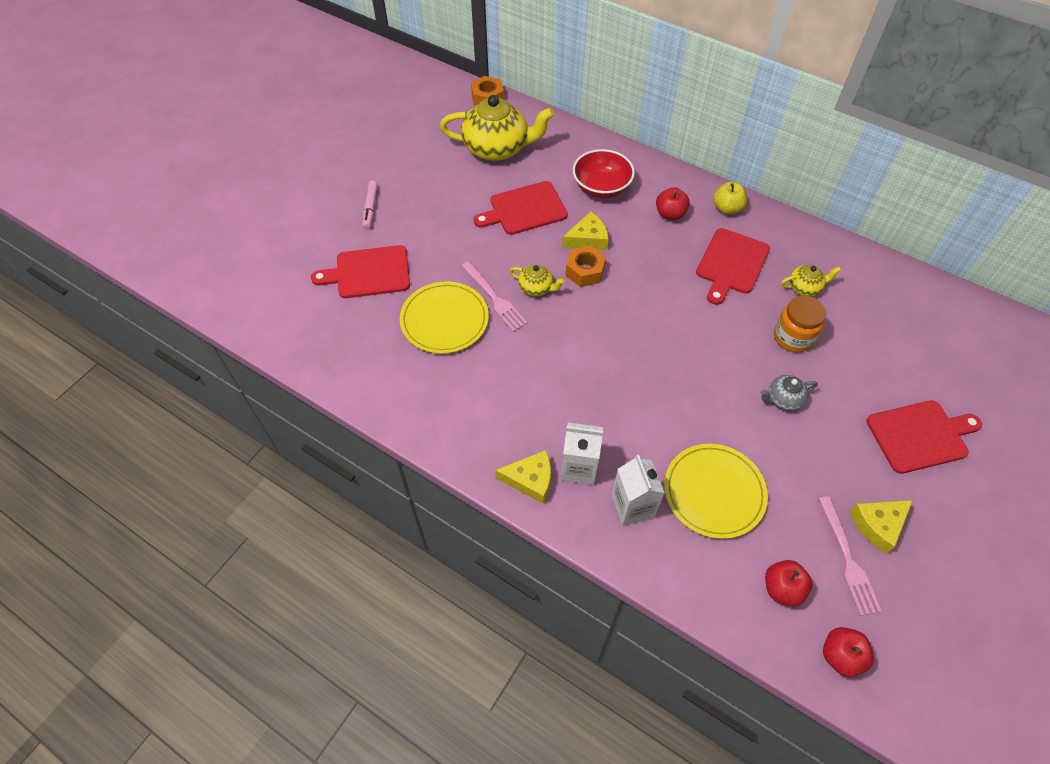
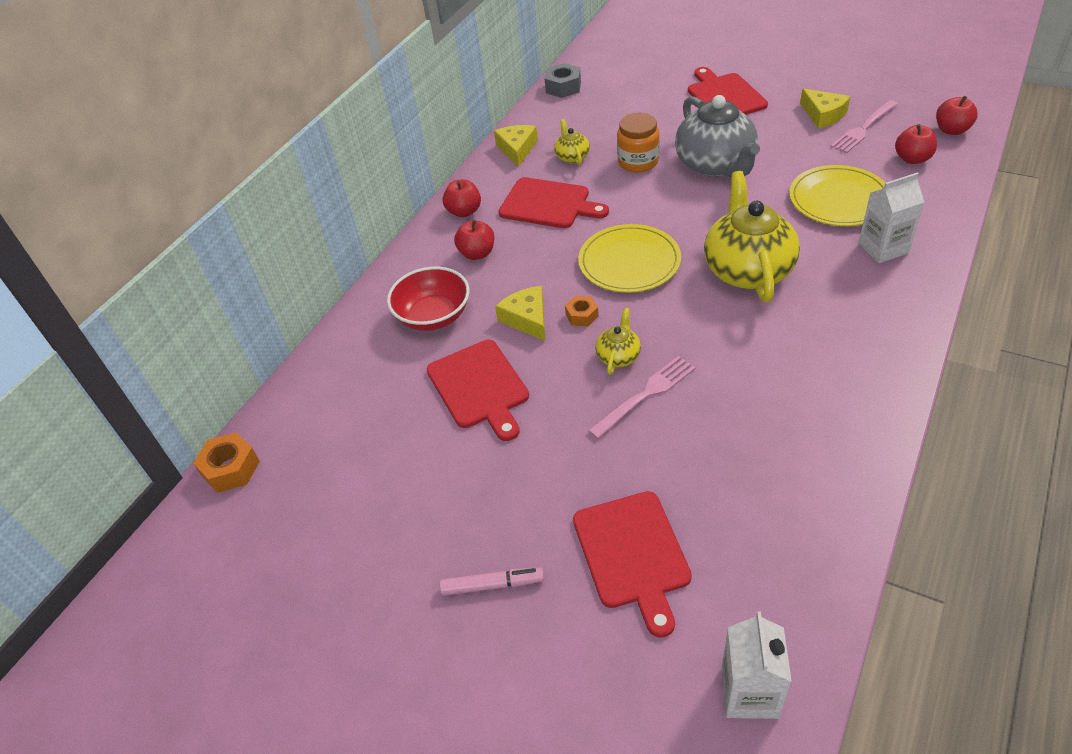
camera: 90 degrees left, 10 degrees down
yellow plate [400,281,489,354] -> yellow plate moved to [578,224,681,293]
yellow teapot [440,95,554,161] -> yellow teapot moved to [704,171,800,302]
yellow cheese [495,450,551,504] -> yellow cheese moved to [494,125,538,167]
white carton [561,422,603,485] -> white carton moved to [721,612,792,719]
orange nut [565,246,606,287] -> orange nut [565,296,599,326], size x0.64
yellow apple [713,182,747,215] -> red apple [443,179,481,217]
grey teapot [760,375,818,411] -> grey teapot [675,95,760,177], size x2.17
pink fork [818,496,882,616] -> pink fork turned 150 degrees clockwise [831,100,898,153]
none -> grey nut [545,63,581,98]

